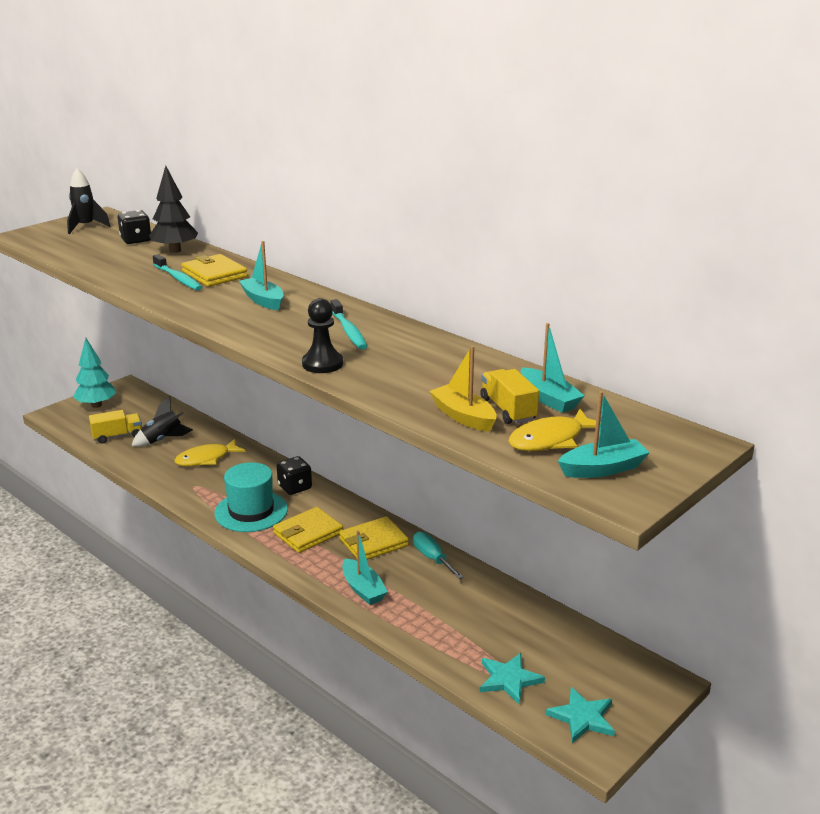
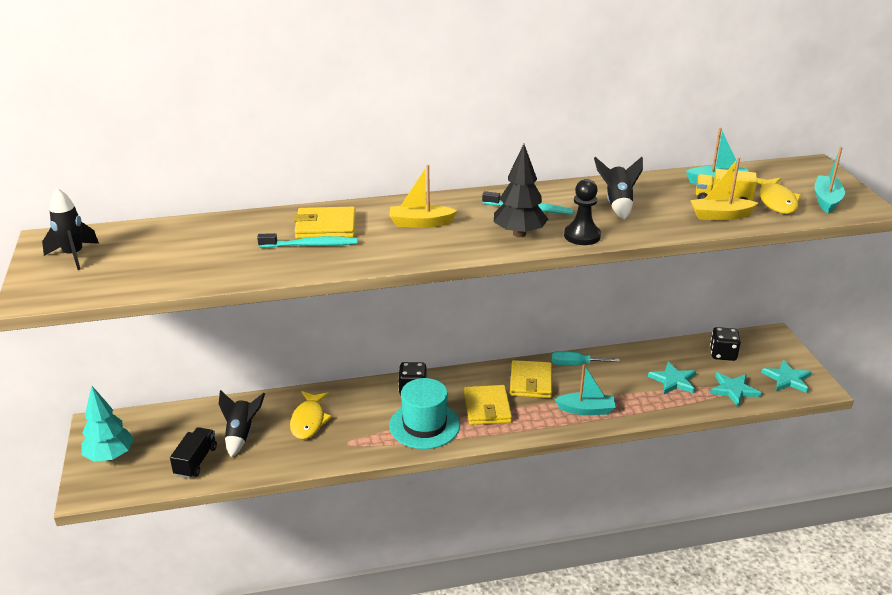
camera: 55 degrees left, 5 degrees up
yellow truck [89,410,142,444] -> black truck [170,427,217,478]
black dice [118,210,151,244] -> black dice moved to [710,327,741,361]
black tree [149,166,198,253] -> black tree moved to [494,144,548,237]
turquoise boat [239,241,283,310] -> yellow boat [389,165,457,228]
none -> black rocket [594,157,643,220]
none -> turquoise star [648,361,696,394]

